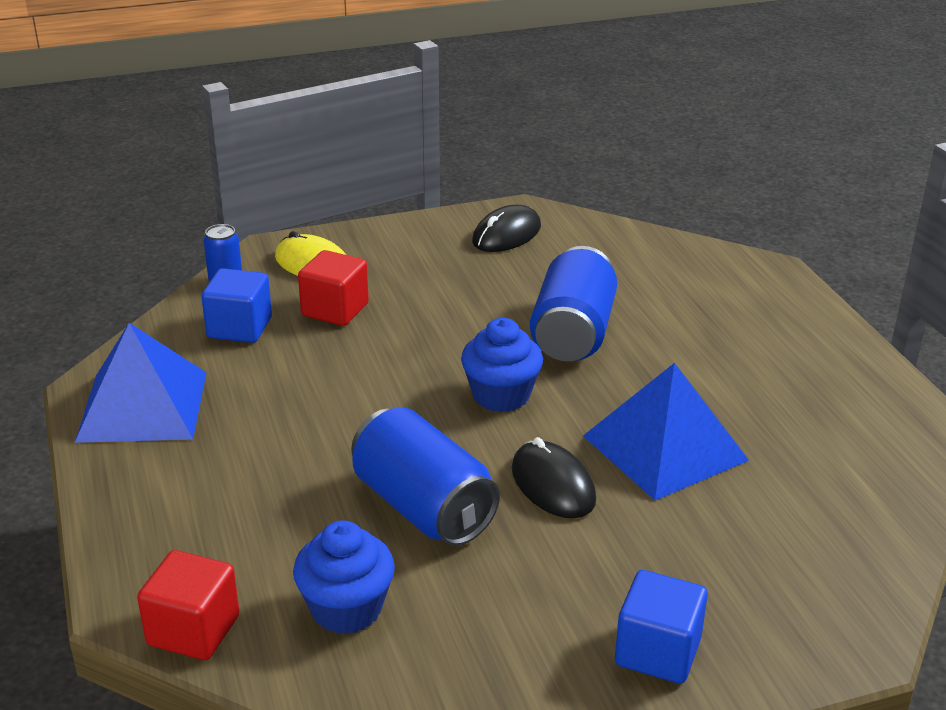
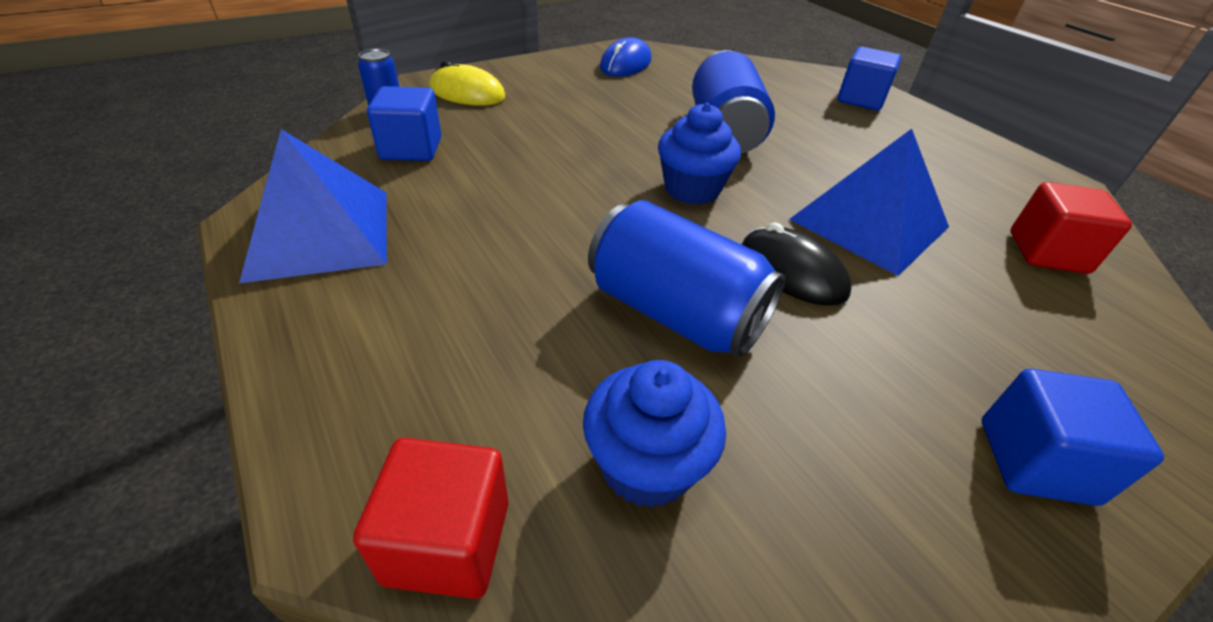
camera: 15 degrees left, 10 degrees up
red cube [298,250,369,326] -> red cube moved to [1010,182,1132,274]
black mouse [472,205,541,252] -> blue mouse [600,37,651,76]
none -> blue cube [838,47,901,110]

